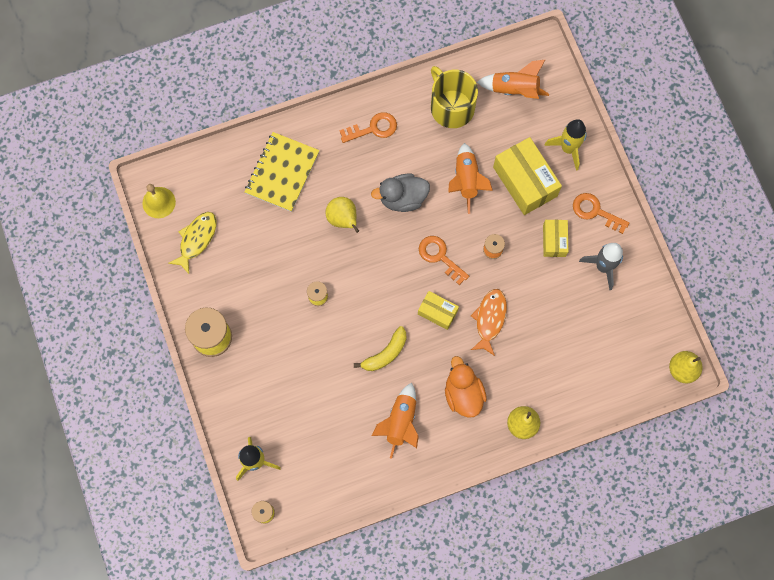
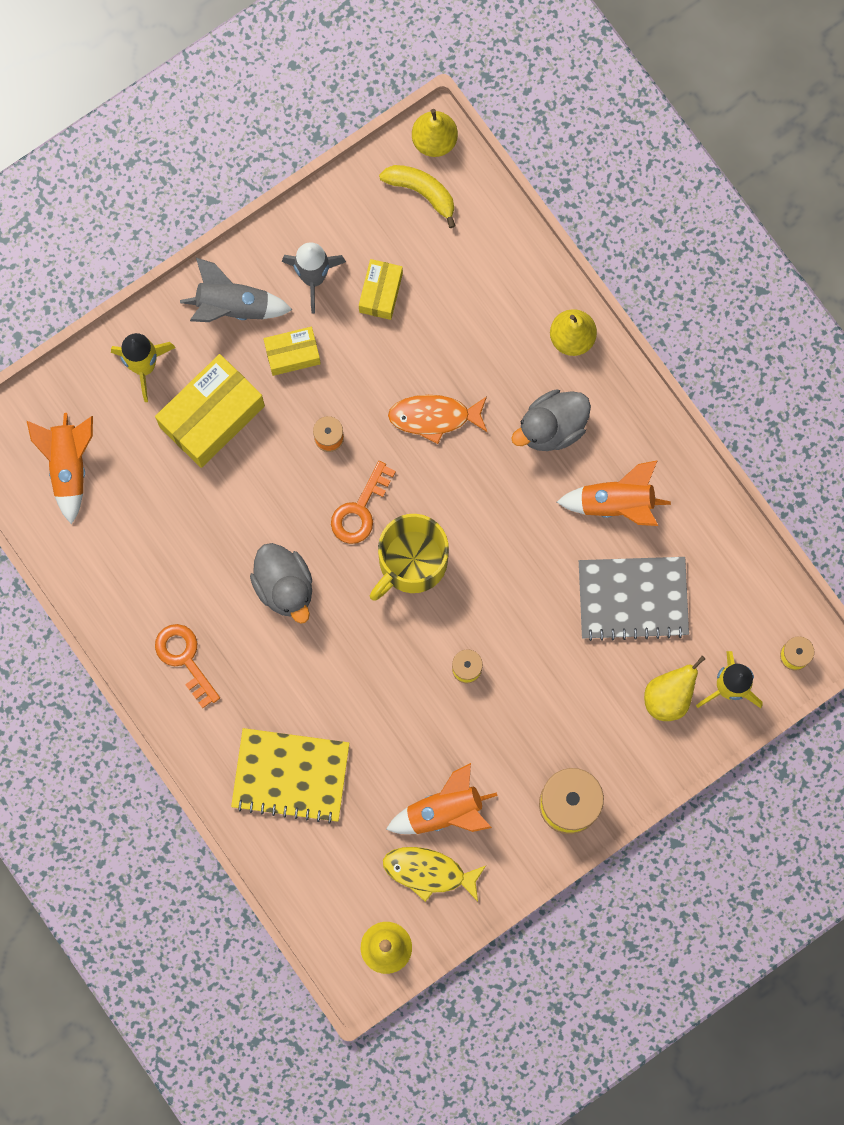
camera: 105 degrees left, 5 degrees up
yellow pear [325,197,359,233] -> yellow pear moved to [644,656,705,721]
yellow banana [354,326,406,371] -> yellow banana moved to [379,165,455,228]
yellow box [418,291,459,330] -> yellow box moved to [359,259,403,320]
yellow mug [431,66,478,128] -> yellow mug moved to [370,514,449,600]
orange duck [445,356,487,418] -> grey duck [511,389,591,451]
orange rocket [448,143,493,214] -> orange rocket moved to [386,763,498,834]
orange key [573,193,629,234] -> grey rocket [180,258,292,322]
none -> grey notebook [579,557,689,641]

